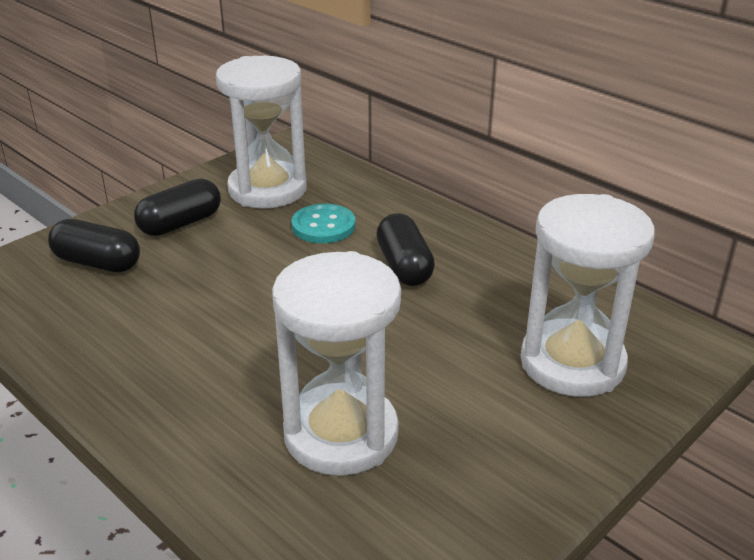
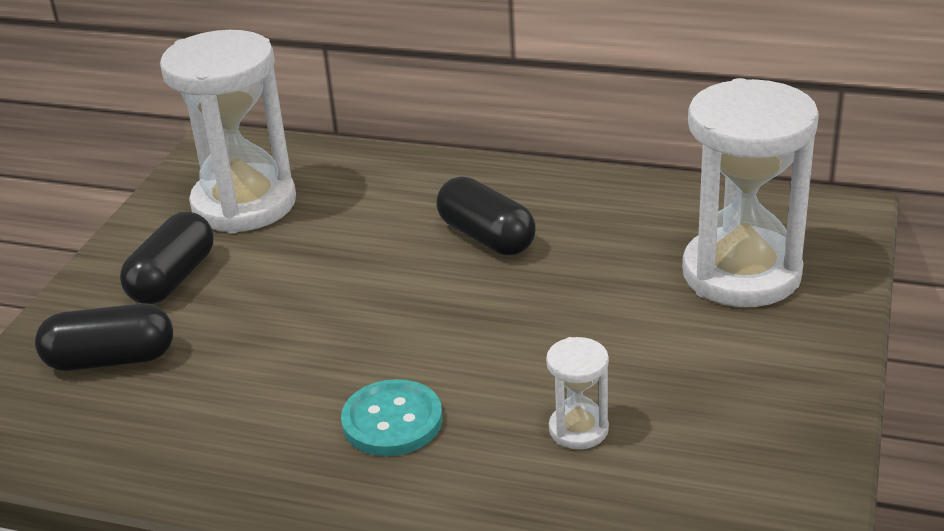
camera: 25 degrees left, 0 degrees up
white hourglass [272,251,401,476] -> white hourglass [546,337,609,449], size x0.44
turquoise button [292,204,355,243] -> turquoise button moved to [341,379,443,456]

